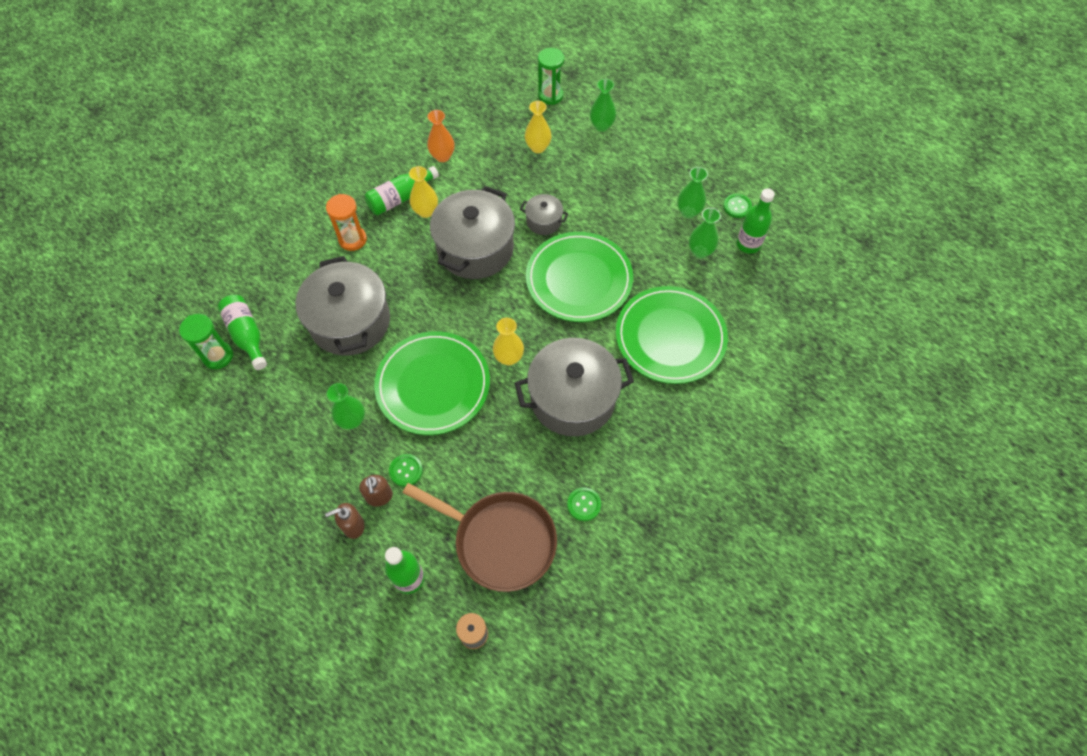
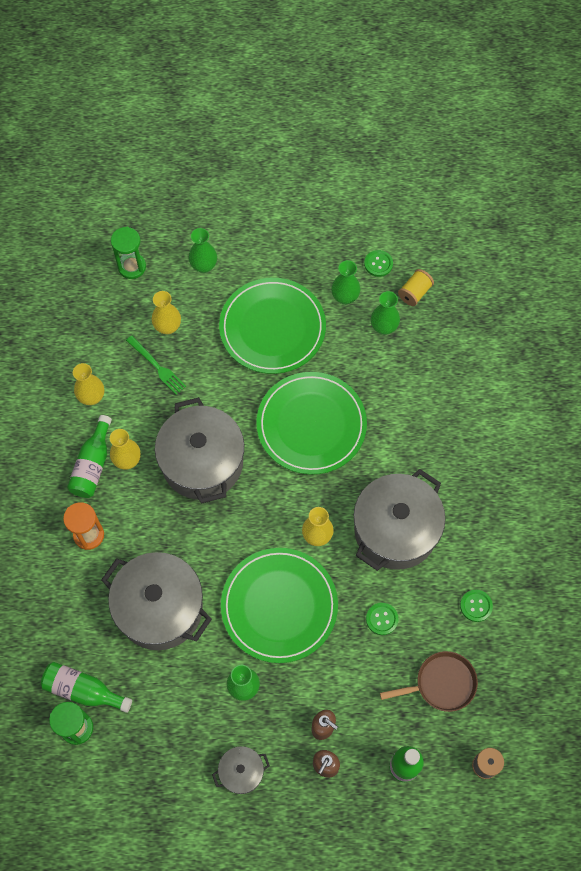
camera: 40 degrees left, 5 degrees up
green button [389,454,423,487] -> green button moved to [366,603,398,635]
brown pan [403,483,557,592] -> brown pan [380,651,478,712], size x0.63
orange vase [427,110,455,162] -> yellow vase [73,363,104,405]
grey pot [520,194,568,235] -> grey pot moved to [212,746,270,794]
green plate [616,286,728,384] -> green plate moved to [219,278,326,374]
green bottle [736,188,775,254] -> yellow spool [398,269,434,306]
none -> green fork [126,335,186,395]

